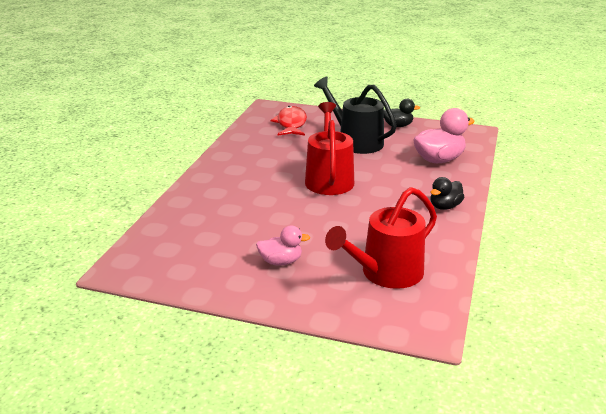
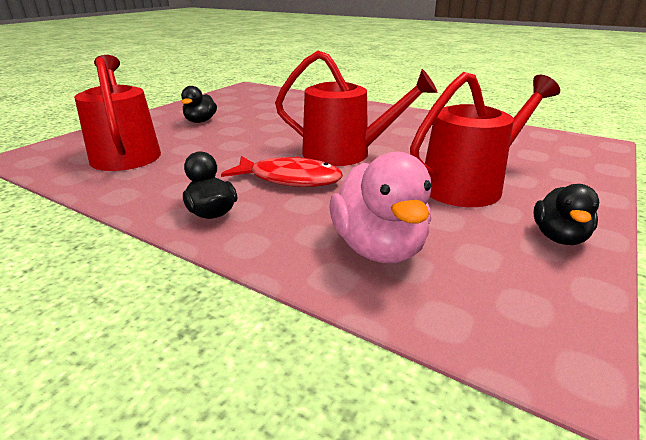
camera: 105 degrees right, 0 degrees up
pink duck [256,226,310,266] -> black duck [181,86,217,123]
red fish [271,106,307,136] -> red fish moved to [221,156,343,187]
black watering can [314,77,397,154] -> red watering can [410,72,560,207]

